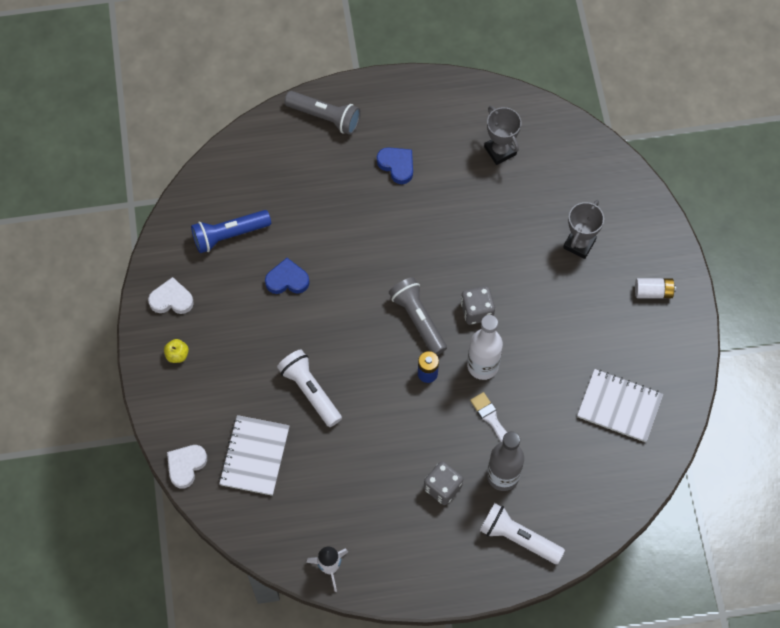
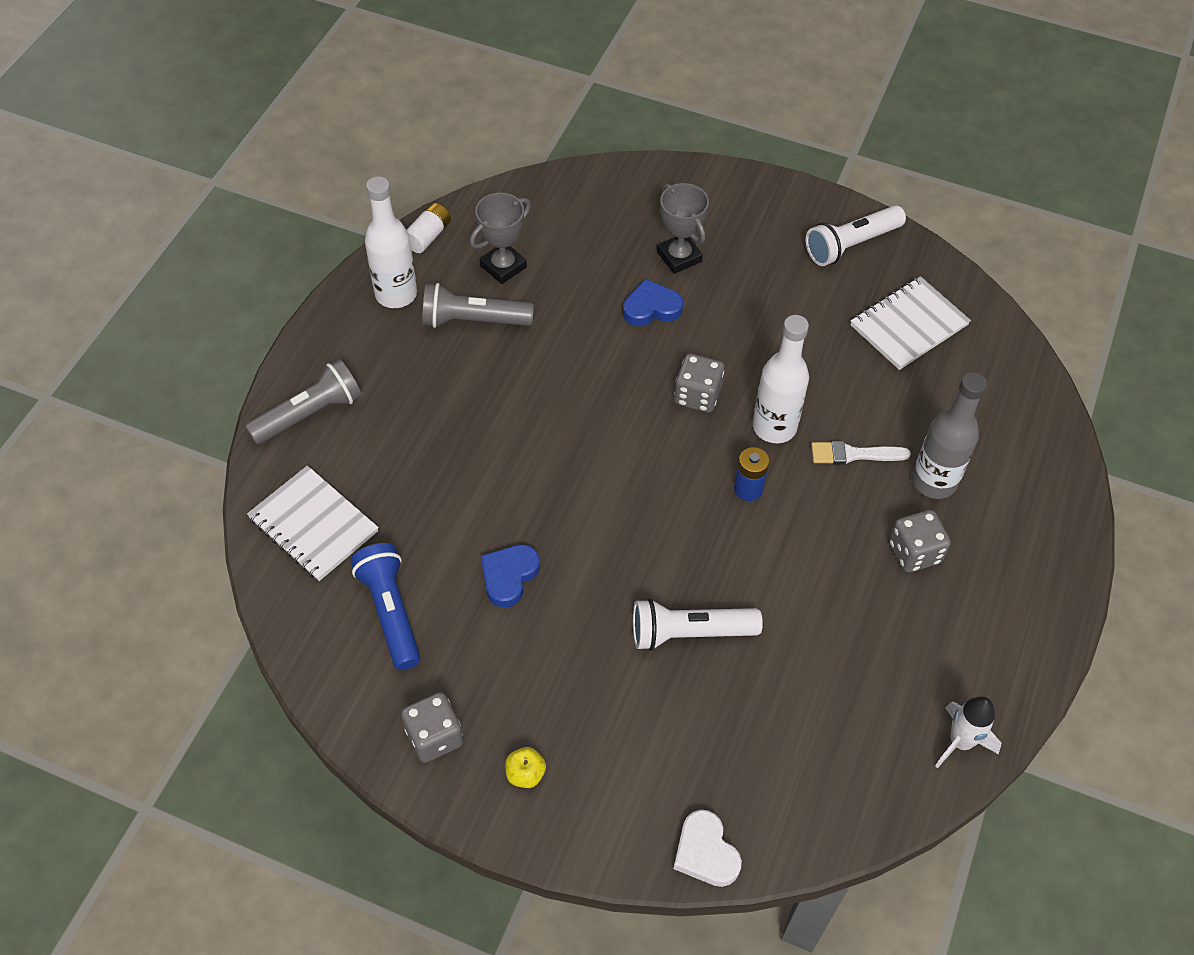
camera: 60 degrees left, 10 degrees down
white heart [148,277,194,314] -> grey dice [401,692,463,763]
blue flashlight [191,210,271,253] -> blue flashlight turned 150 degrees clockwise [351,543,421,670]
white notebook [219,415,289,496] -> white notebook moved to [247,465,379,581]
blue heart [377,147,413,184] -> blue heart moved to [623,279,683,326]
grey flashlight [389,277,447,355] -> grey flashlight moved to [422,283,534,328]
white flashlight [480,503,565,564] -> white flashlight moved to [806,205,906,266]
grey trophy [484,106,521,165] -> grey trophy turned 45 degrees counterclockwise [470,193,531,284]
white battery [635,278,676,298] -> white battery moved to [407,203,451,253]
none -> white bottle [365,176,417,308]

